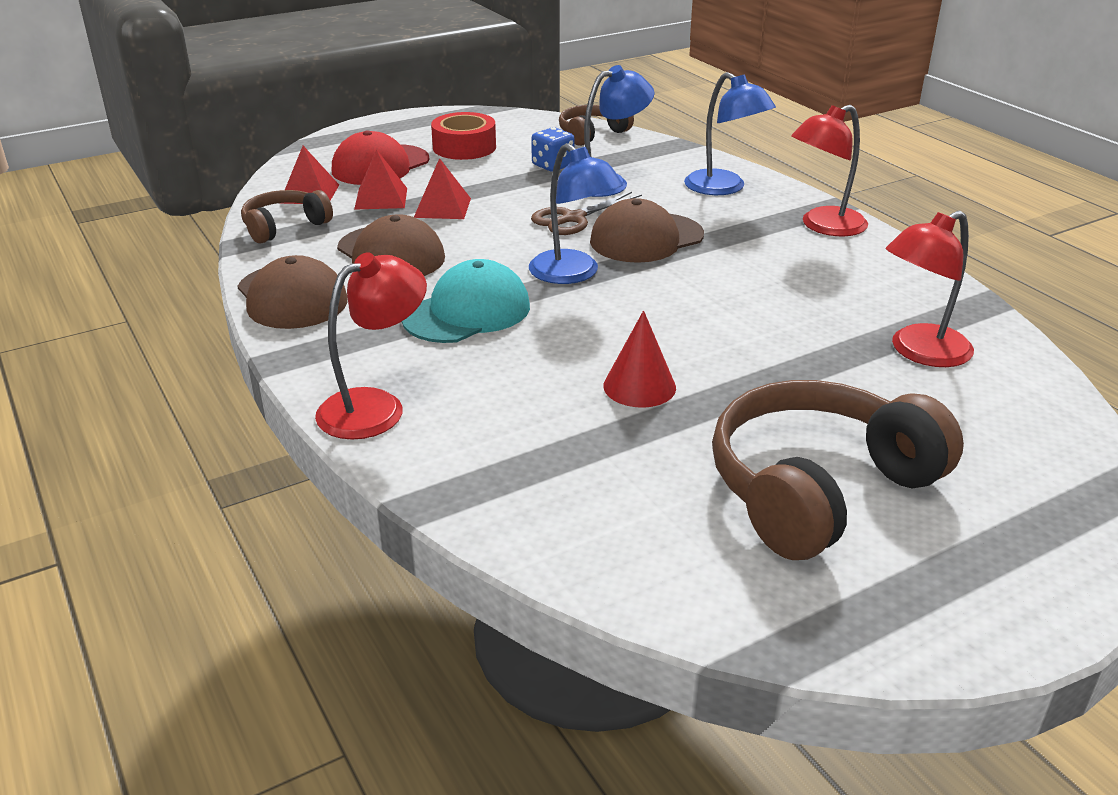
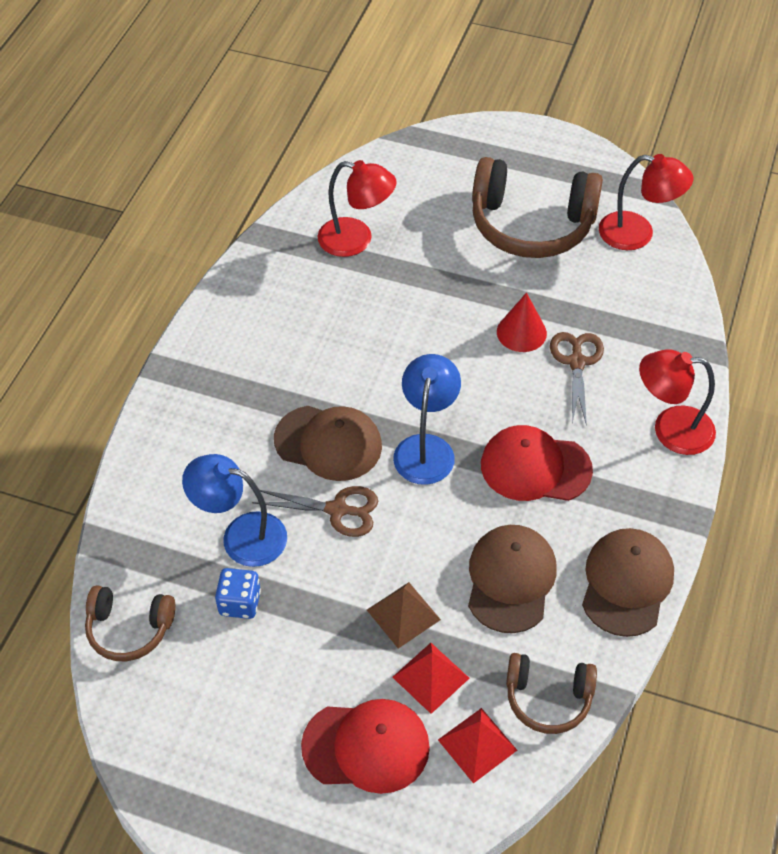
camera: 130 degrees left, 20 degrees up
turquoise cap [402,259,530,343] -> red cap [481,425,593,501]
red pyramid [414,158,471,219] -> brown pyramid [367,582,441,648]
red tape [431,112,496,160] -> none
blue lamp [684,72,776,195] -> none
red lamp [791,105,868,237] -> red lamp moved to [599,154,694,250]
none -> brown scissors [550,332,604,426]

